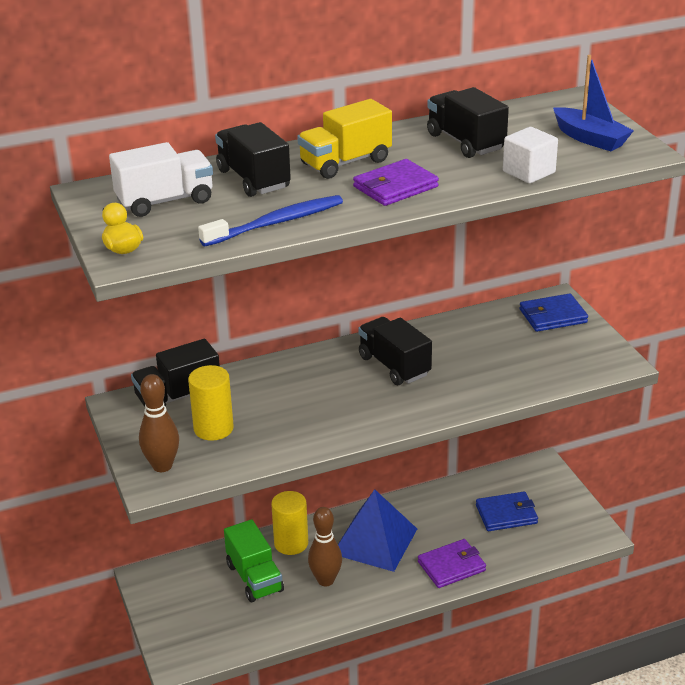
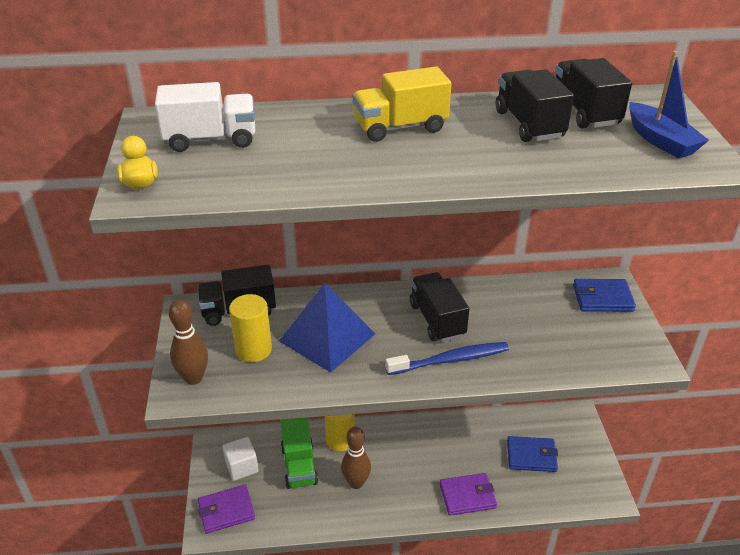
camera: 15 degrees right, 5 degrees up
blue toothbrush [198,195,343,246] -> blue toothbrush moved to [385,342,509,375]
black truck [215,122,291,197] -> black truck moved to [555,58,632,129]
blue pyramid [338,489,417,572] -> blue pyramid moved to [279,283,375,373]
purple wallet [353,159,439,206] -> purple wallet moved to [198,485,255,534]
white cube [503,127,558,183] -> white cube moved to [223,437,259,481]

